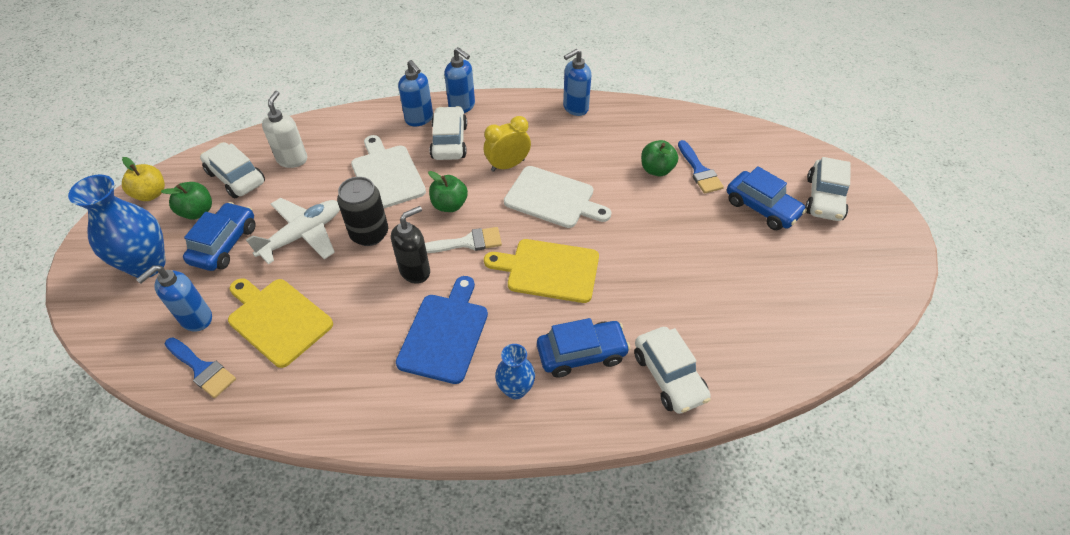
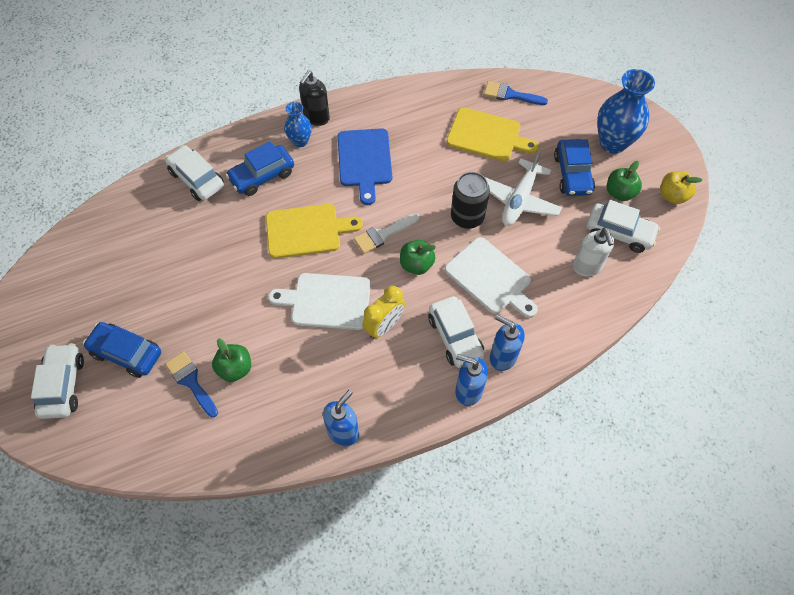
camera: 160 degrees right, 10 degrees up
blue soap dispenser [136,265,212,332] -> none
black soap dispenser [391,206,430,284] -> black soap dispenser moved to [299,71,330,126]

